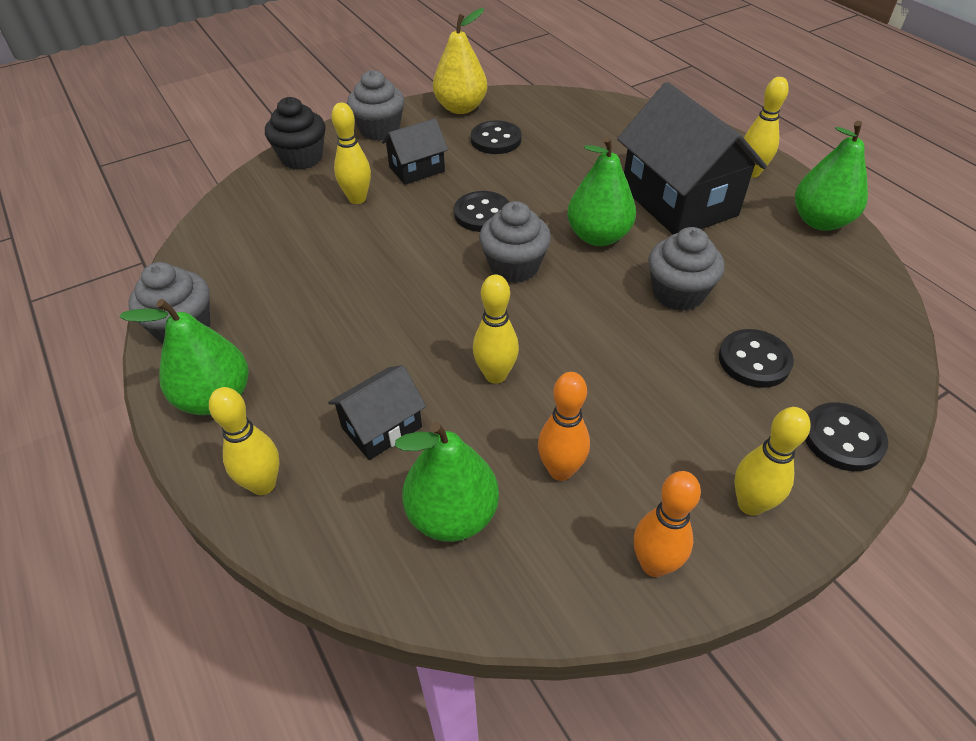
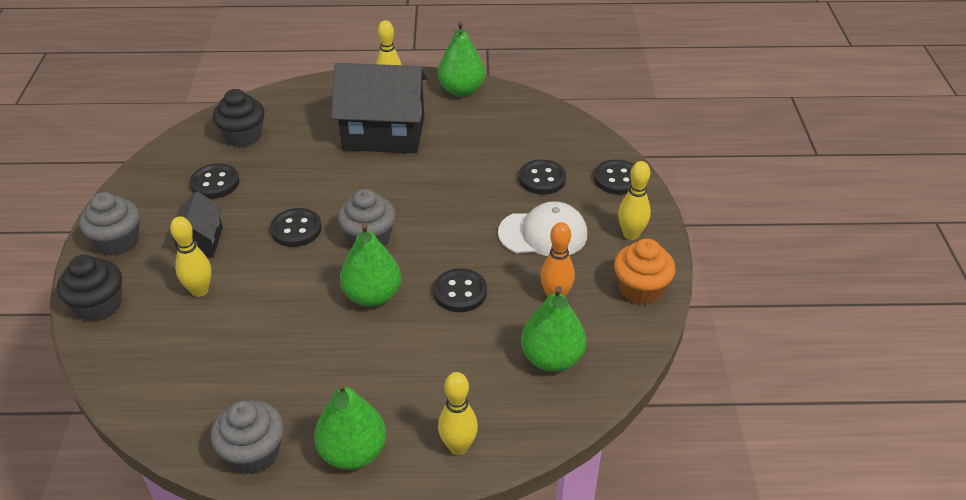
camera: 60 degrees left, 5 degrees down
black house [328,365,426,460] -> none
yellow pear [433,8,487,114] -> none
yellow bowling pin [473,274,519,384] -> black button [433,268,487,312]
green pear [567,136,636,246] -> green pear moved to [340,223,401,307]
orange bowling pin [634,471,701,577] -> orange cupcake [614,239,676,305]
grey cupcake [648,227,725,311] -> none
none -> black cupcake [213,89,264,147]
none -> white cap [498,201,587,256]

